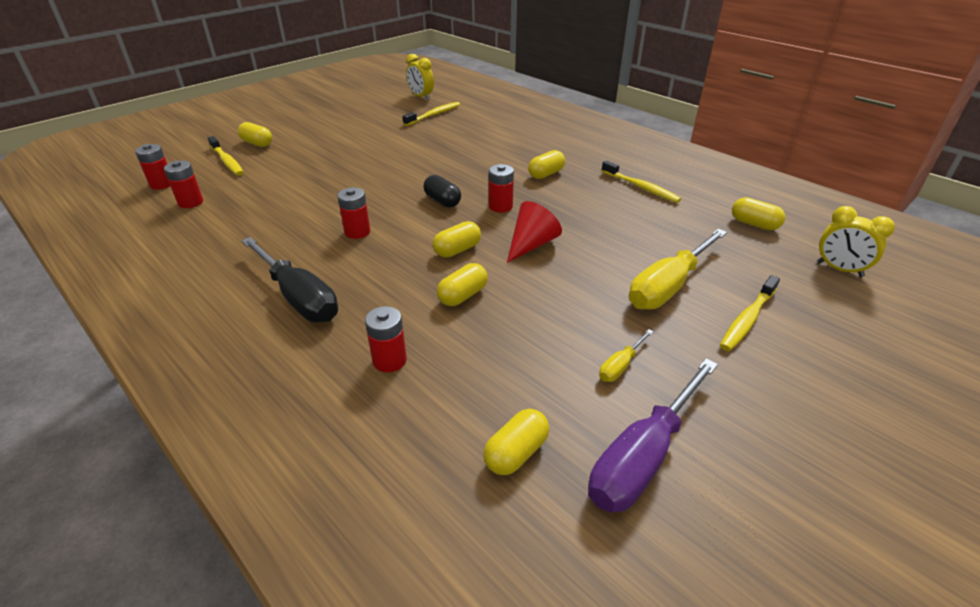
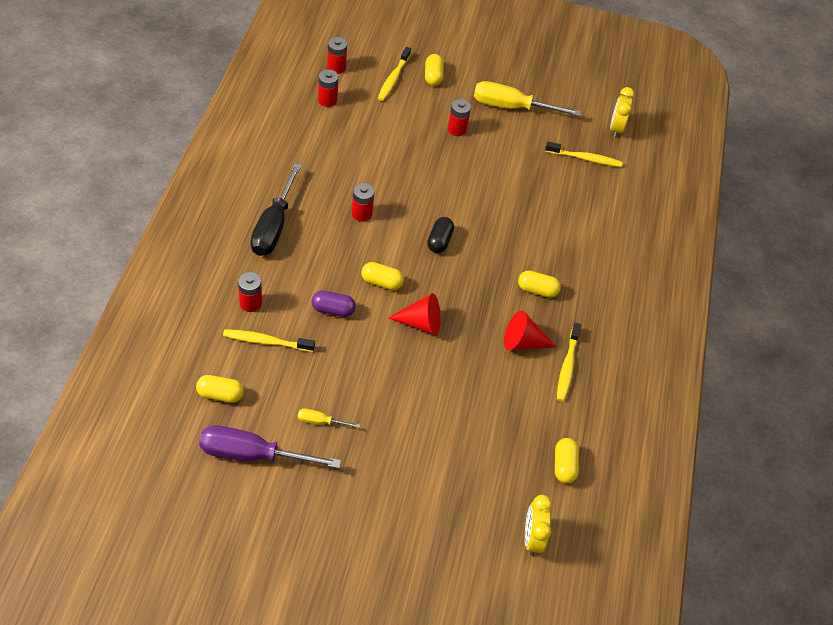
camera: 50 degrees right, 15 degrees up
yellow capsule [437,263,488,306] -> purple capsule [311,291,356,317]
red battery [489,164,514,213] -> red battery moved to [448,99,471,136]
yellow screwdriver [629,229,727,310] -> yellow screwdriver moved to [474,81,581,116]
yellow toothbrush [720,275,780,351] -> yellow toothbrush moved to [223,329,315,352]
none -> red cone [504,311,556,350]

